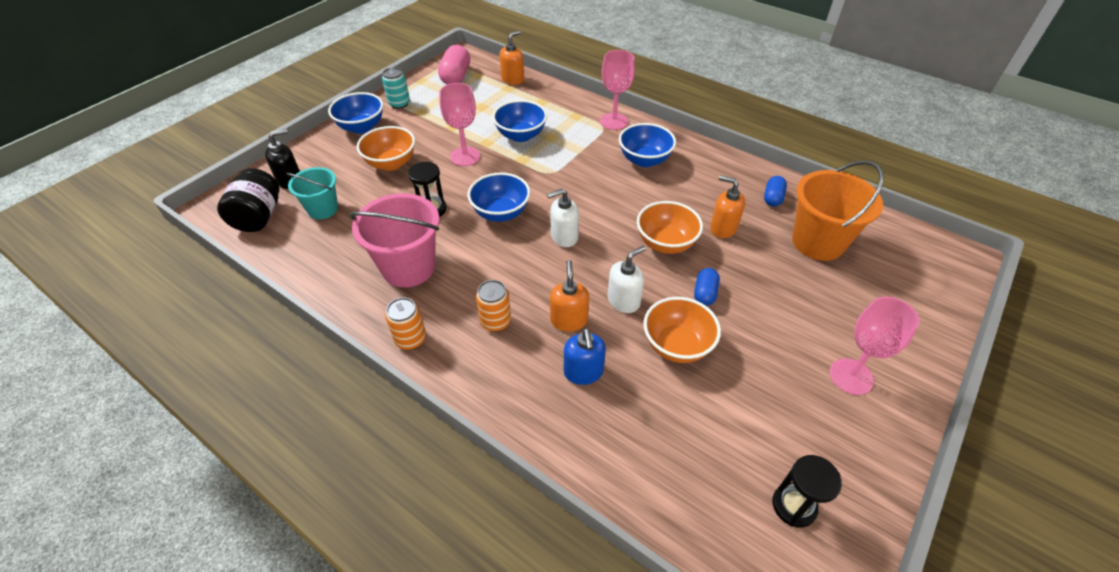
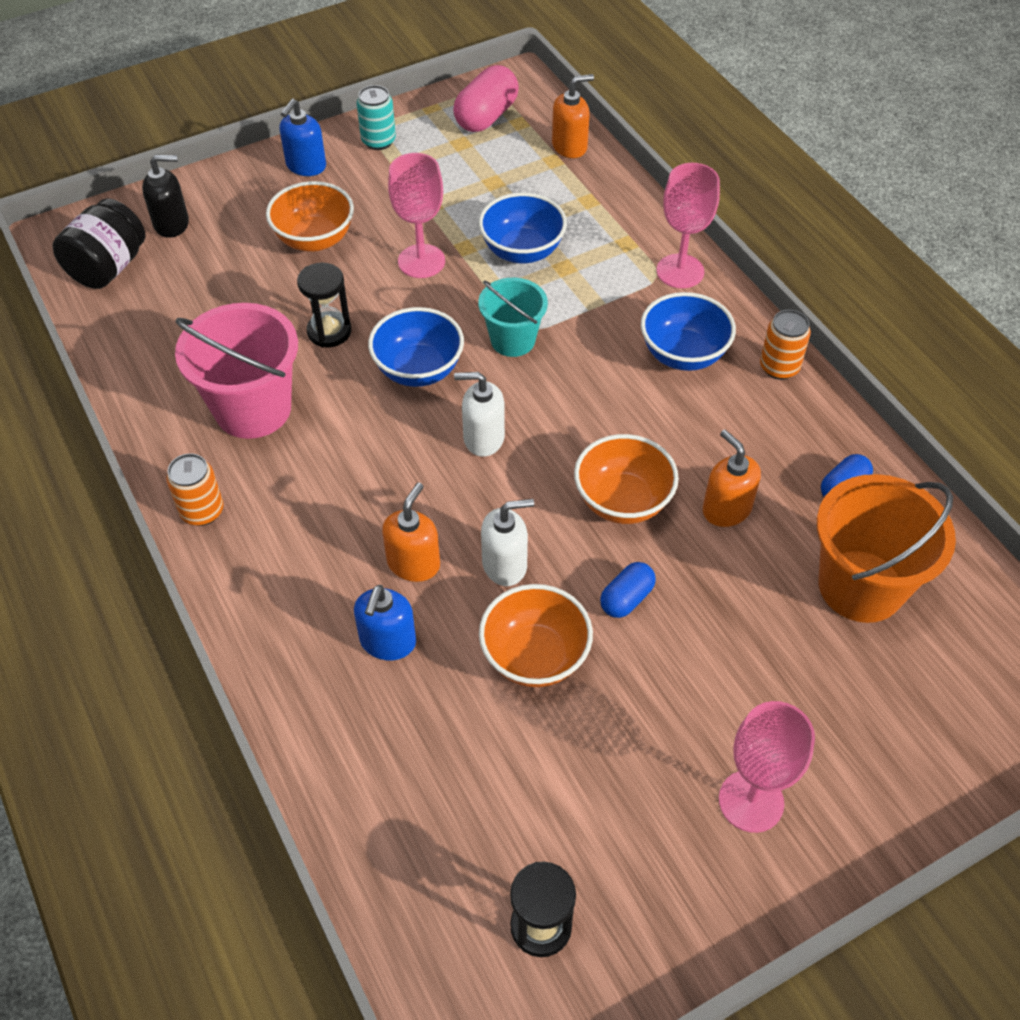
camera: 25 degrees right, 5 degrees up
turquoise bucket [286,167,338,219] -> turquoise bucket moved to [478,278,548,357]
blue bowl [328,92,383,134] -> blue soap dispenser [279,99,326,176]
orange can [476,280,511,332] -> orange can moved to [760,310,811,380]

